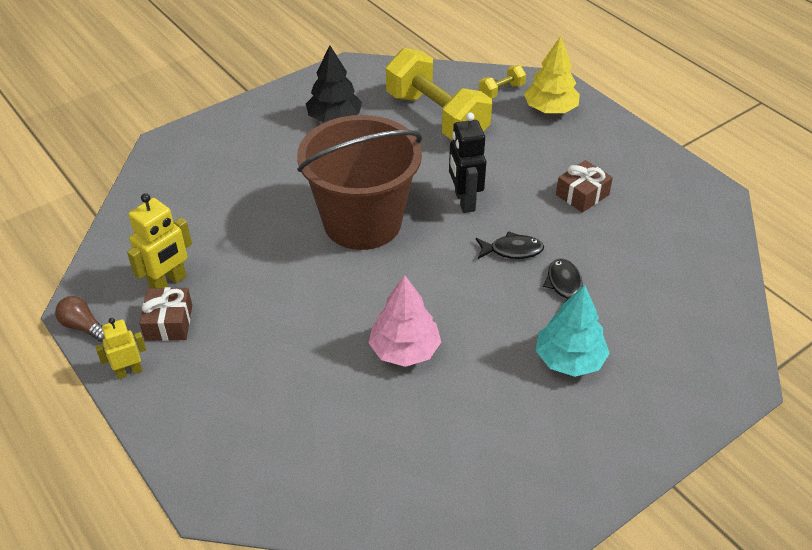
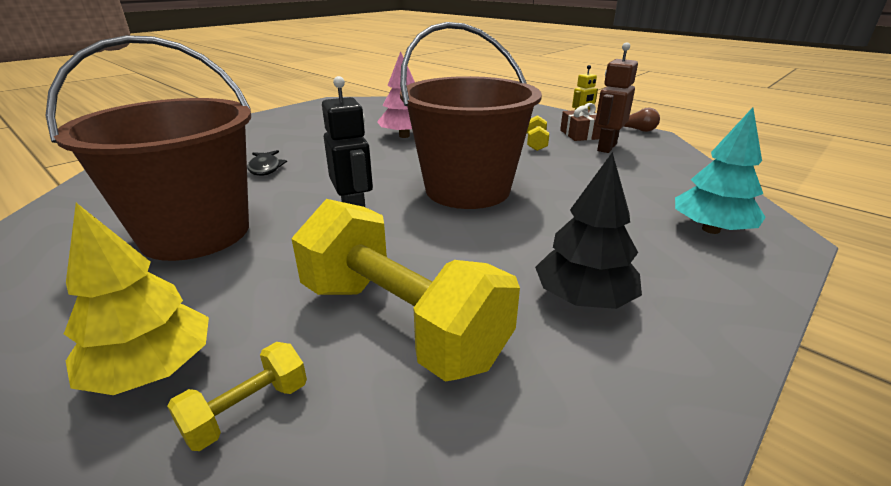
camera: 170 degrees right, 15 degrees down
yellow robot [127,193,192,288] -> brown robot [595,42,638,153]
black fish [476,231,544,259] -> none
turquoise tree [536,285,610,377] -> turquoise tree moved to [675,107,766,234]
brown gift [556,160,613,213] -> brown bucket [45,35,251,261]
none -> yellow dumbbell [527,115,549,151]

